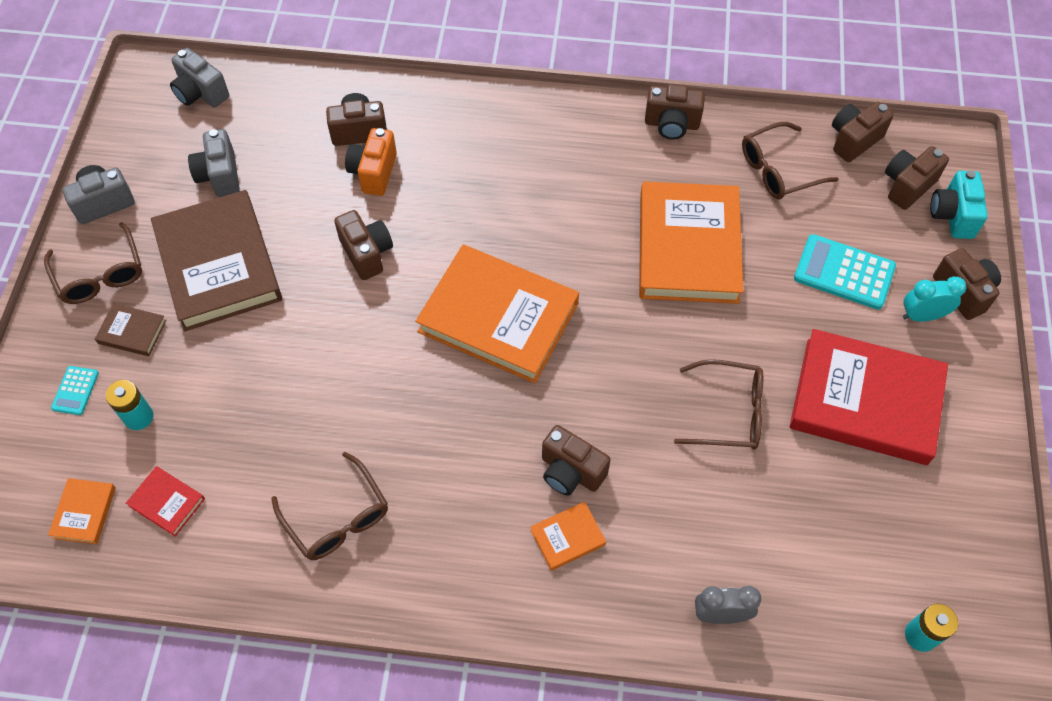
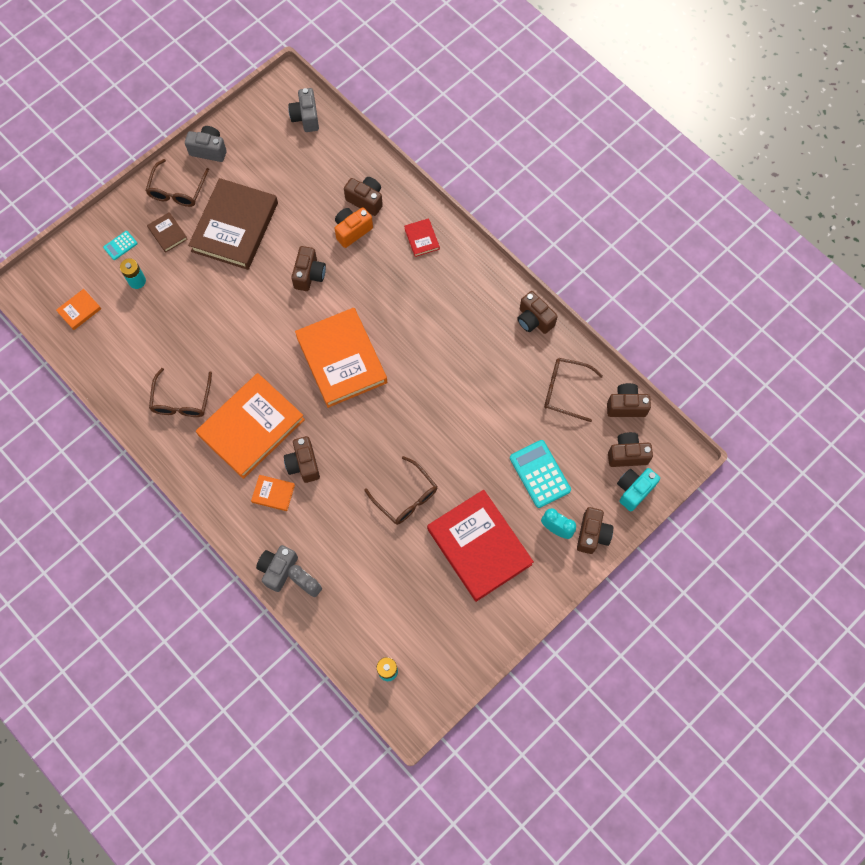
camera: 40 degrees right, 10 degrees up
red book [126,466,205,536] -> red book moved to [404,218,440,257]
grey camera [188,129,240,197] -> grey camera moved to [256,545,298,592]
orange book [639,181,743,304] -> orange book moved to [196,373,305,479]

